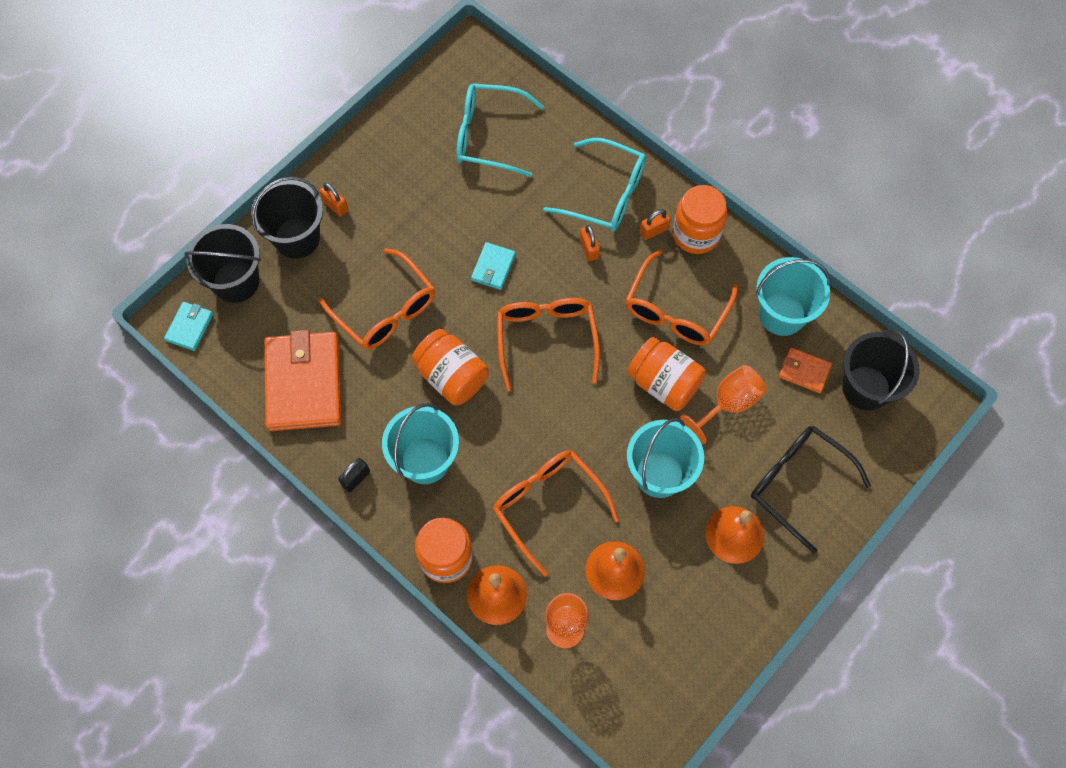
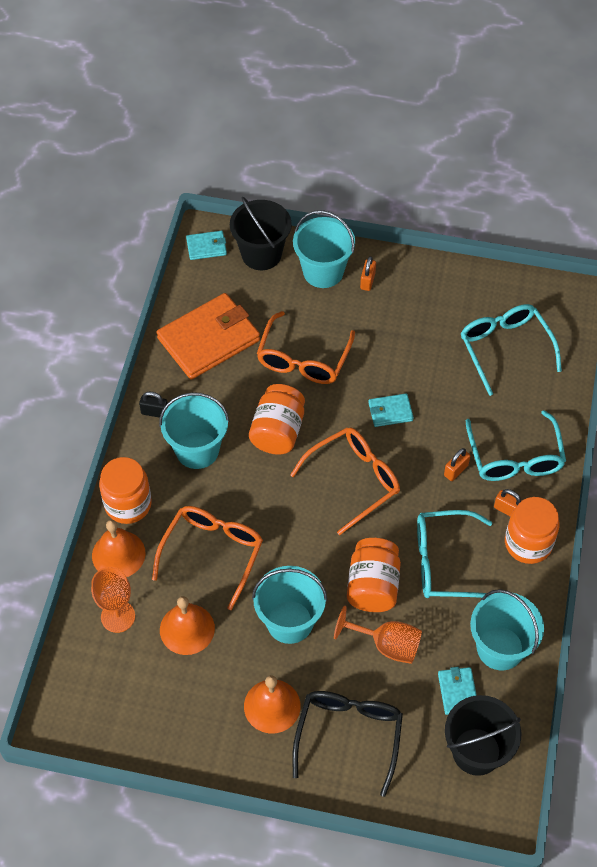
camera: 60 degrees right, 10 degrees down
black bucket [251,177,323,259] -> turquoise bucket [293,210,355,288]
orange glasses [625,250,738,346] -> turquoise glasses [417,510,492,598]
orange wallet [779,347,832,393] -> turquoise wallet [438,667,477,715]

